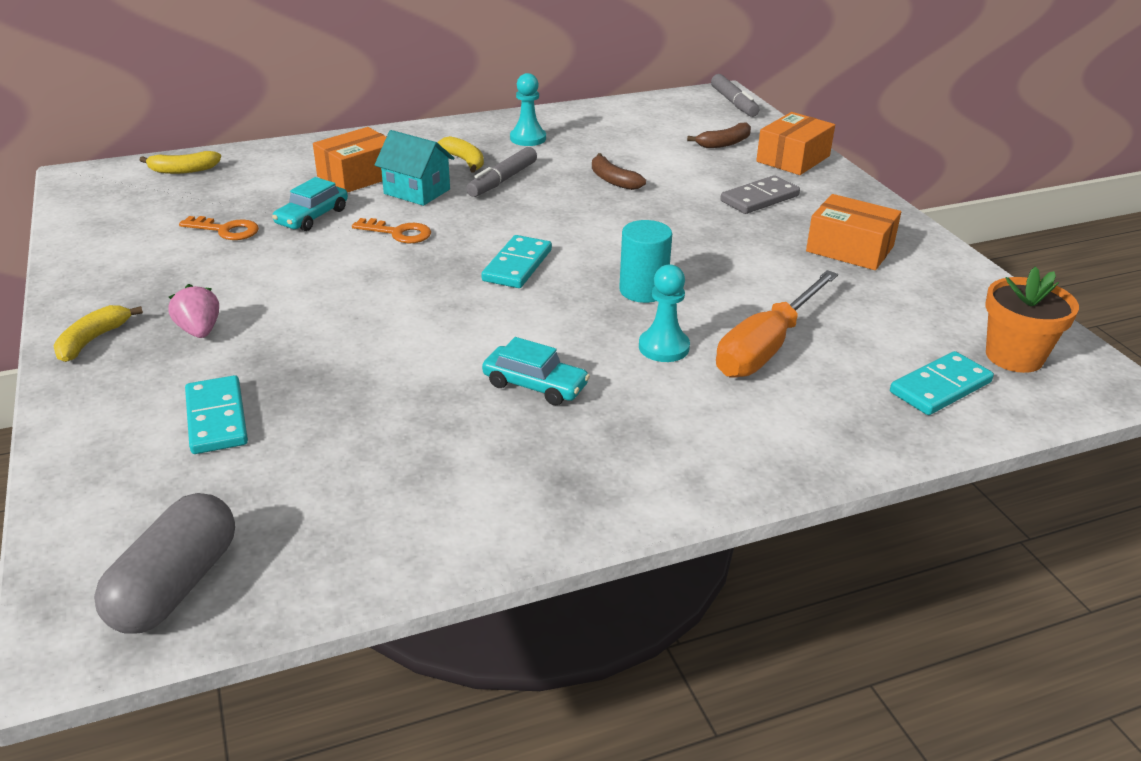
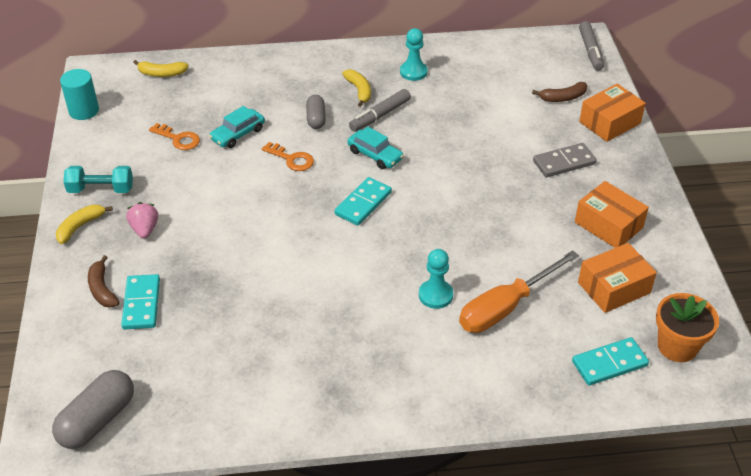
camera: 15 degrees right, 10 degrees up
orange box [313,127,386,193] -> orange box moved to [578,243,657,313]
turquoise house [375,130,454,206] -> grey capsule [306,95,326,129]
turquoise car [482,337,590,405] -> turquoise car moved to [347,127,404,169]
brown banana [592,153,646,190] -> brown banana moved to [88,255,119,308]
turquoise cylinder [619,220,672,303] -> turquoise cylinder moved to [60,69,99,120]
none -> turquoise dumbbell [64,166,133,193]

